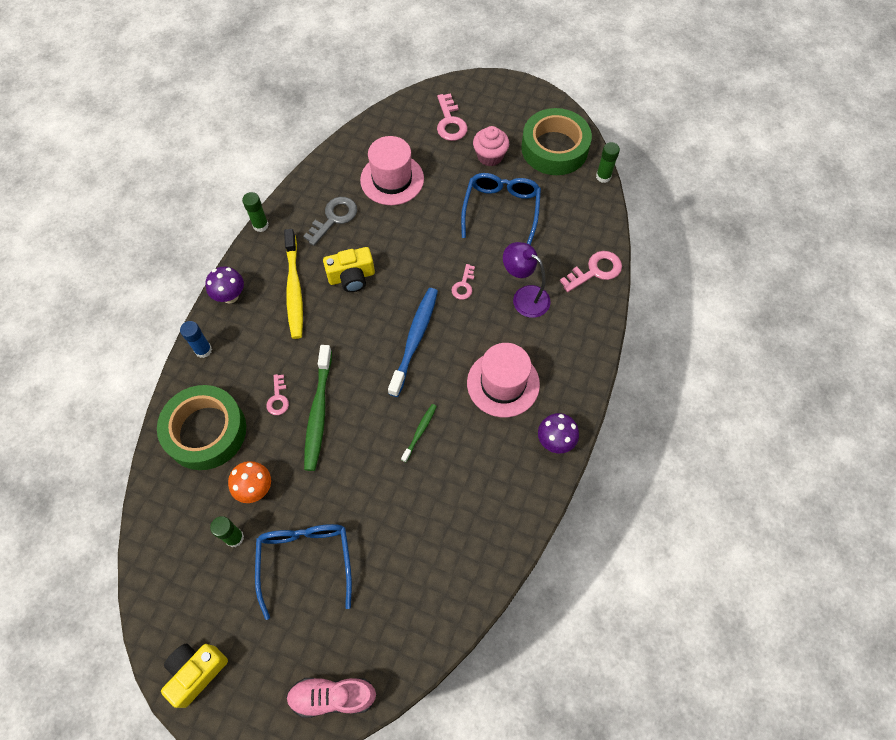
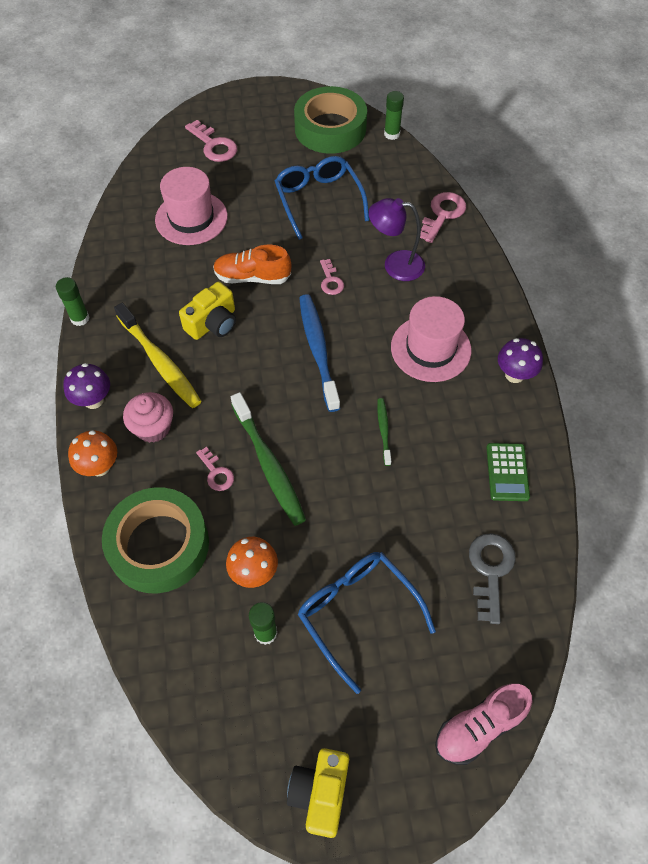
camera: 30 degrees left, 5 degrees down
blue glue stick [180,321,212,358] -> orange mushroom [68,430,117,476]
grey key [303,197,357,246] -> grey key moved to [469,533,516,624]
pink cupcake [473,126,509,166] -> pink cupcake moved to [123,392,173,443]
none -> orange shoe [213,245,291,284]
none -> green calculator [486,443,530,501]

